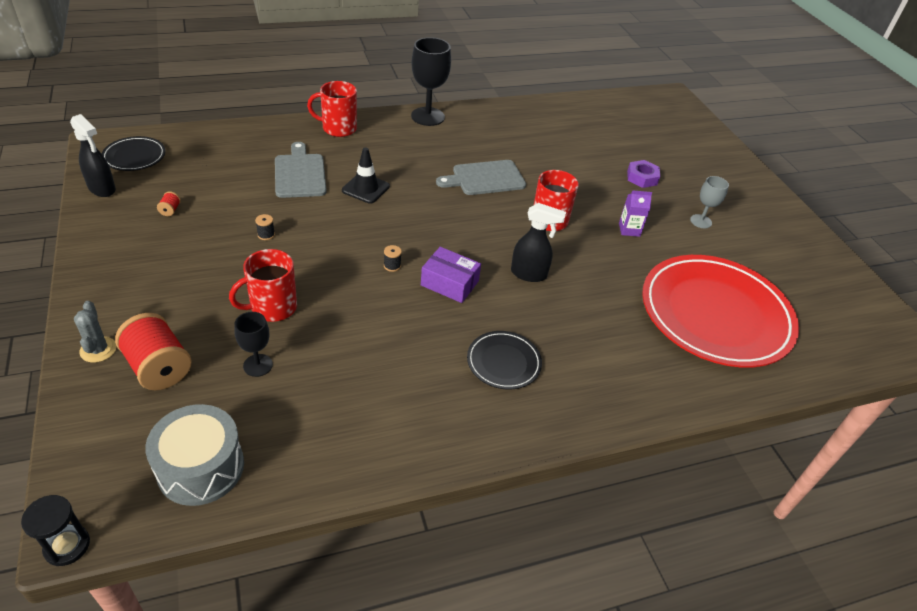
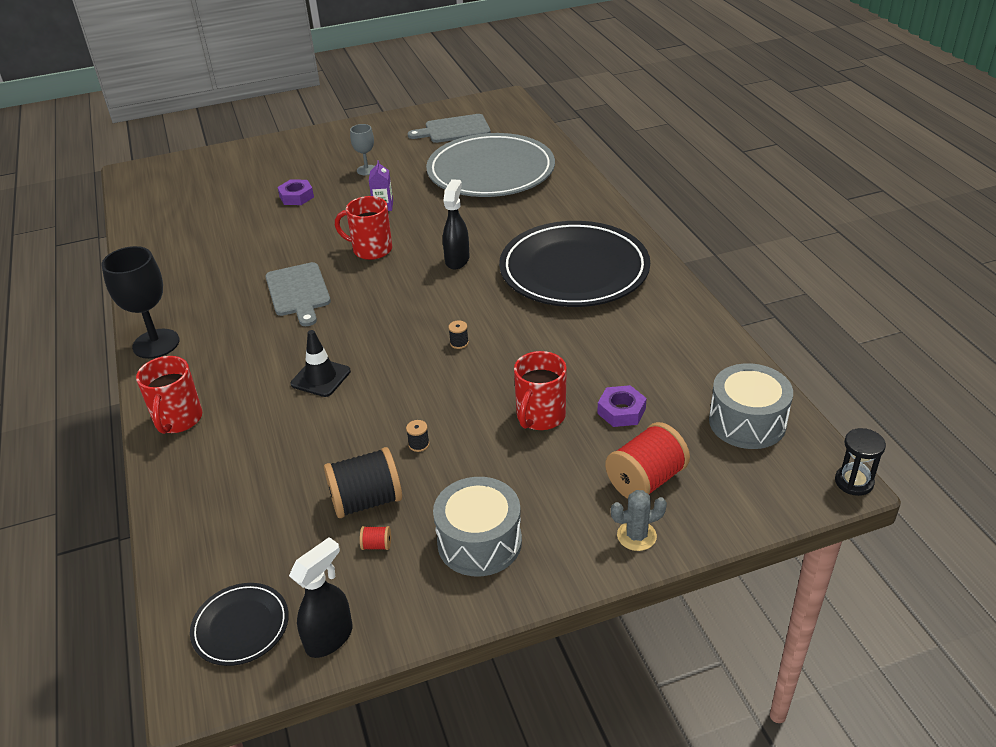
camera: 85 degrees left, 5 degrees down
red mug [229,249,297,322] -> red mug turned 60 degrees clockwise [514,351,567,430]
black goblet [234,312,273,377] -> purple nut [597,385,647,427]
grey cutting board [275,142,327,198] -> grey cutting board moved to [408,114,491,143]
purple box [421,247,481,303] -> none
black plate [467,331,542,389] -> black plate [499,221,650,307], size x2.25
red plate [642,255,799,368] -> grey plate [426,133,555,197]
none -> black spool [324,447,402,518]
none -> grey drum [433,477,522,576]

